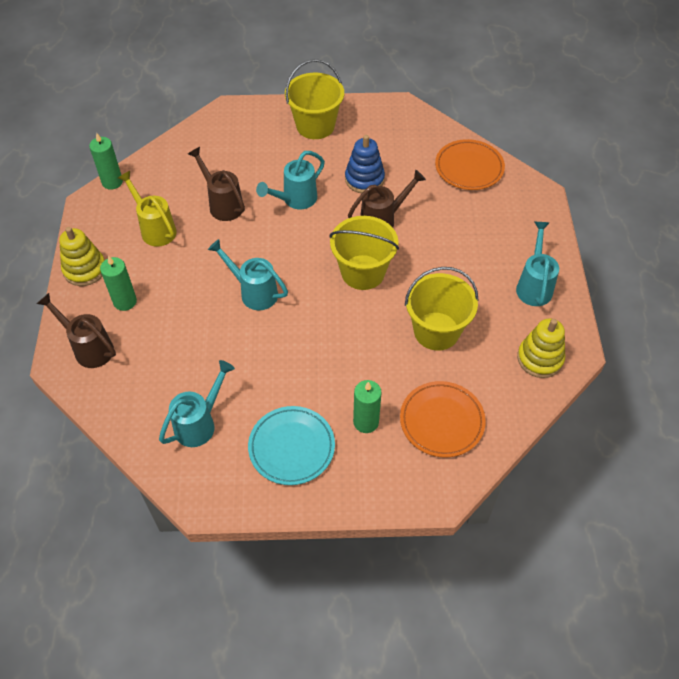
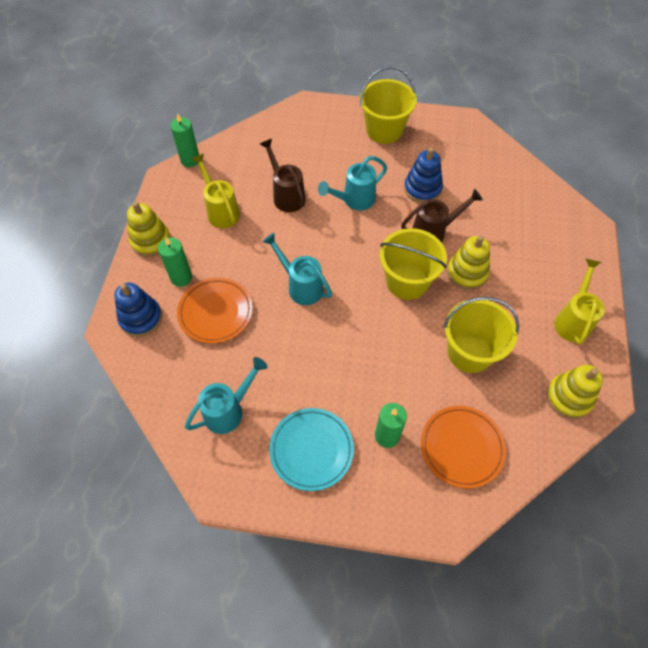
camera: 10 degrees right, 5 degrees up
brown watering can [37,293,116,368] -> blue stacking toy [114,283,162,337]
orange plate [435,139,505,190] -> orange plate moved to [177,278,253,343]
turquoise watering can [516,222,559,306] -> yellow watering can [554,259,605,345]
none -> yellow stacking toy [447,236,490,290]

